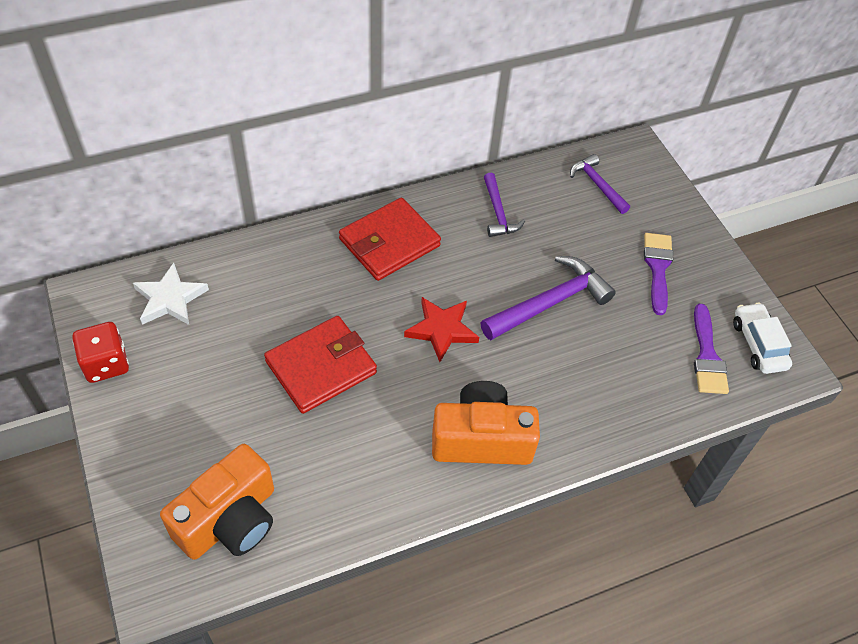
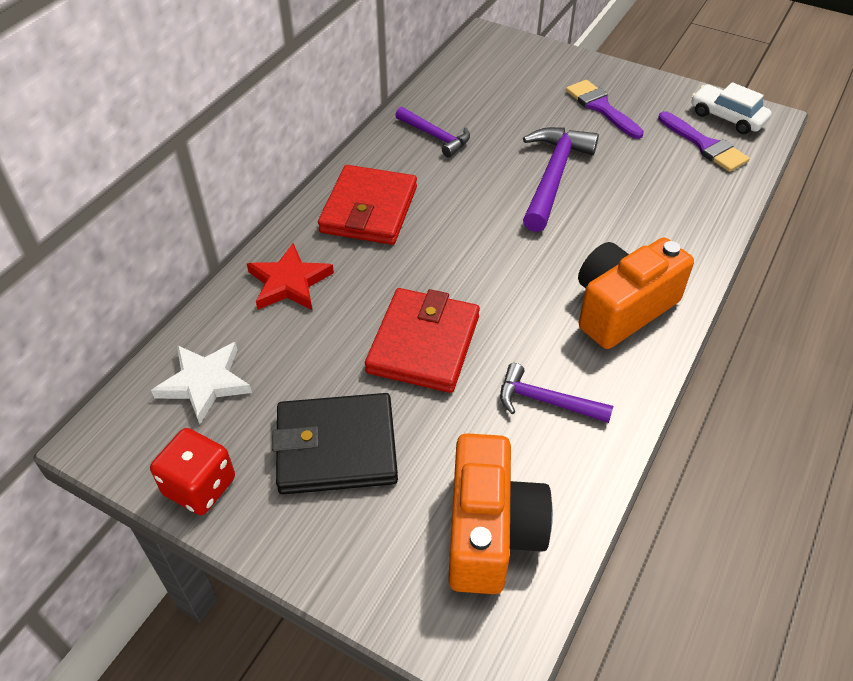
camera: 35 degrees left, 5 degrees down
red star [404,297,479,362] -> red star moved to [247,243,334,310]
purple hammer [570,154,630,214] -> purple hammer moved to [500,363,613,423]
none -> black wallet [272,393,398,494]

